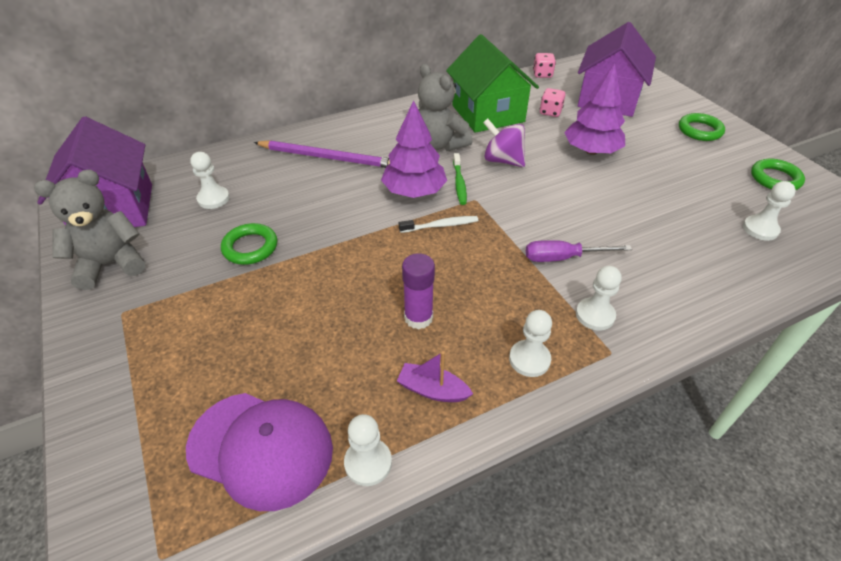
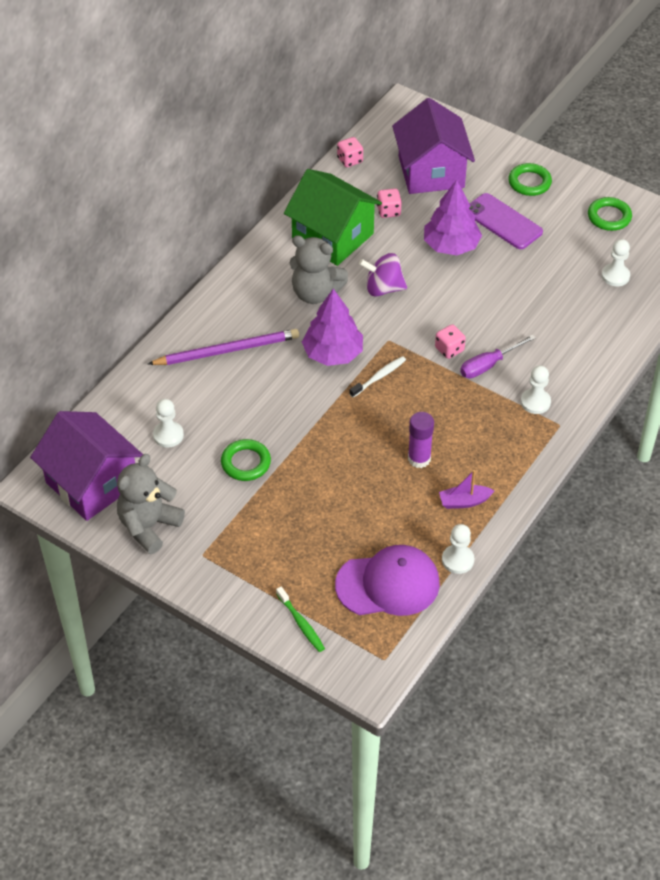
camera: 30 degrees left, 5 degrees up
green toothbrush [453,153,467,205] -> green toothbrush moved to [276,587,325,652]
white pawn [509,310,552,377] -> none
none -> pink dice [435,324,466,359]
none -> purple phone [469,193,543,249]

